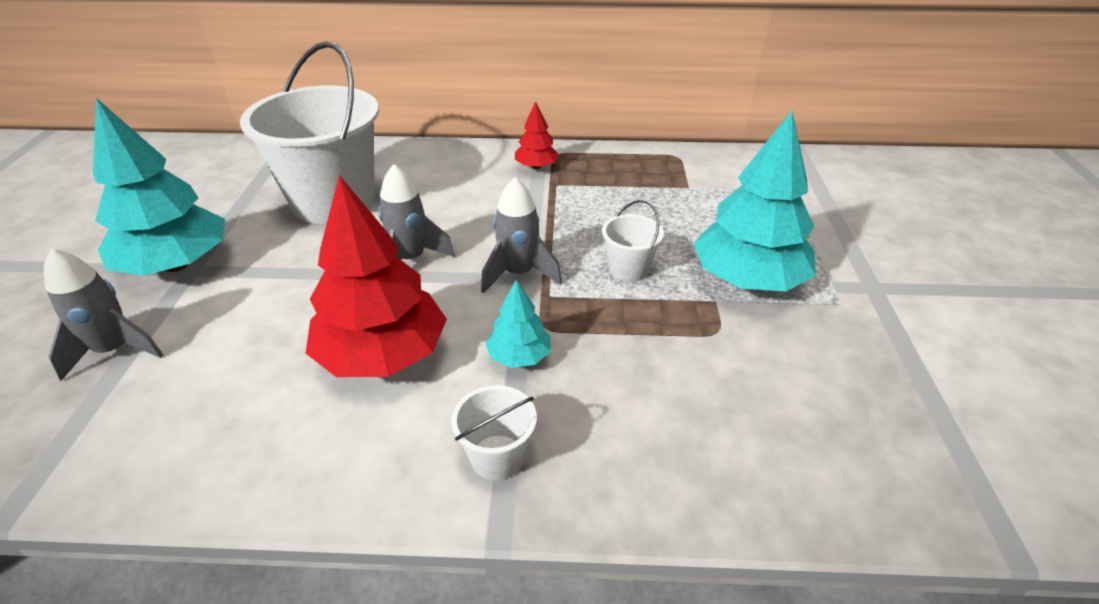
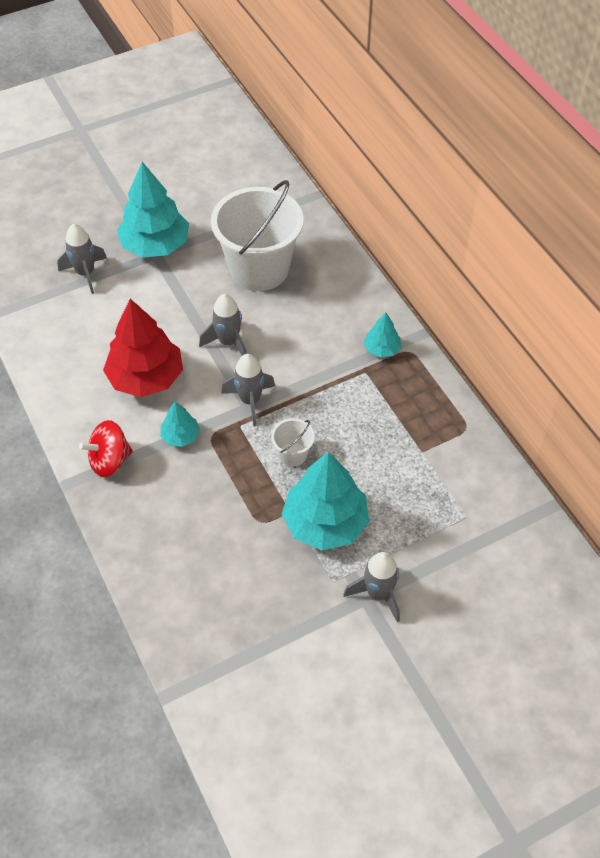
camera: 60 degrees right, 15 degrees up
white bucket [451,385,537,481] -> red spinning top [79,420,133,477]
red tree [515,102,559,169] -> turquoise tree [364,312,401,358]
none -> grey rocket [343,552,400,622]

